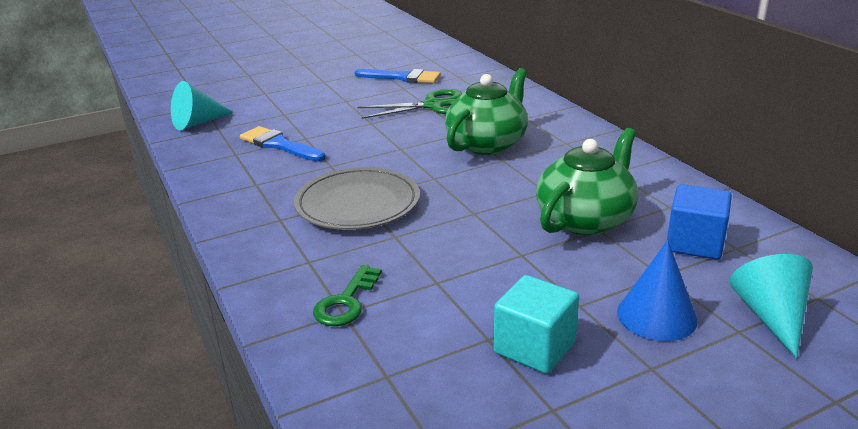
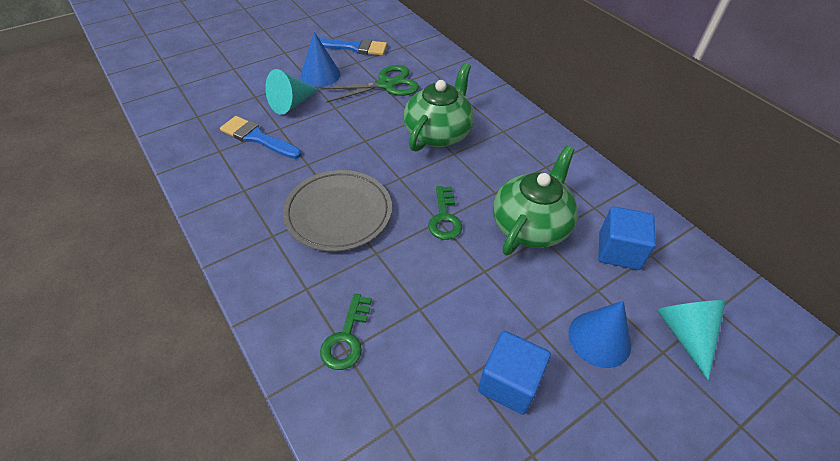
camera: 10 degrees left, 20 degrees up
turquoise cone [171,81,233,130] -> turquoise cone moved to [265,69,318,115]
turquoise cube [494,275,579,374] -> blue cube [478,331,551,415]
none -> blue cone [300,32,341,87]
none -> green key [428,186,462,240]

